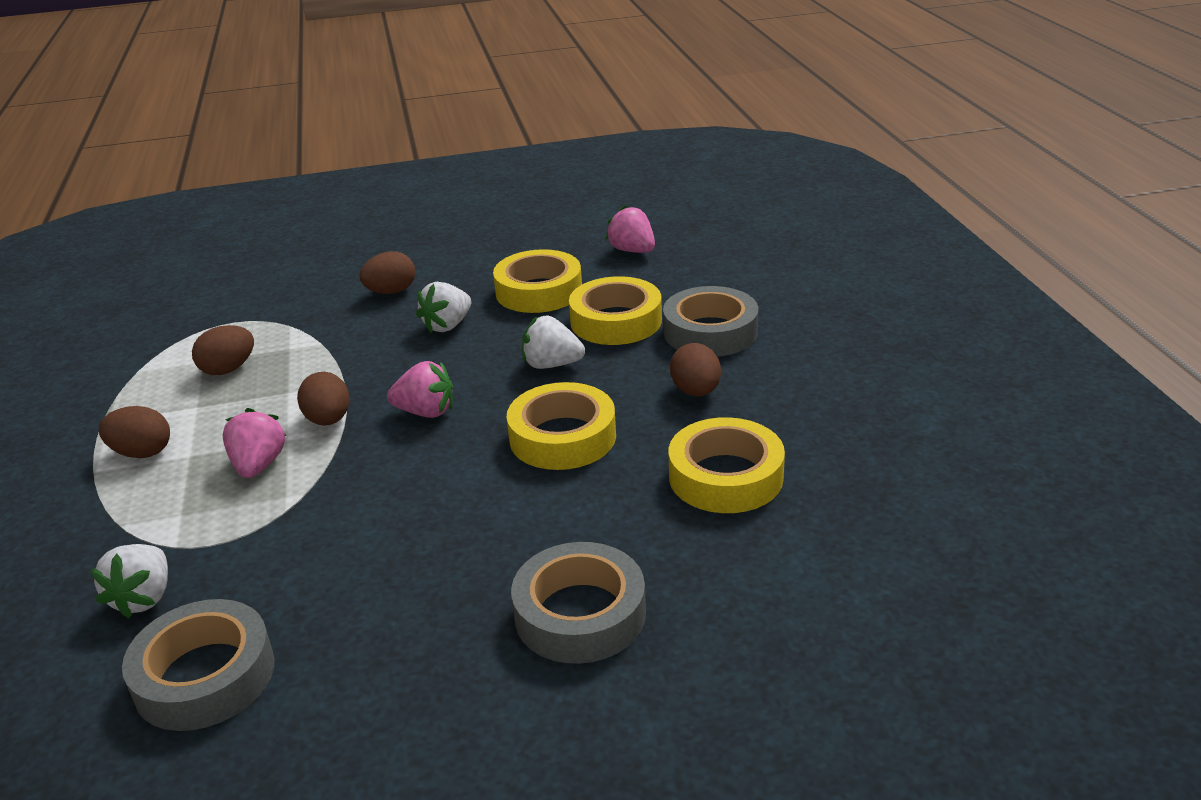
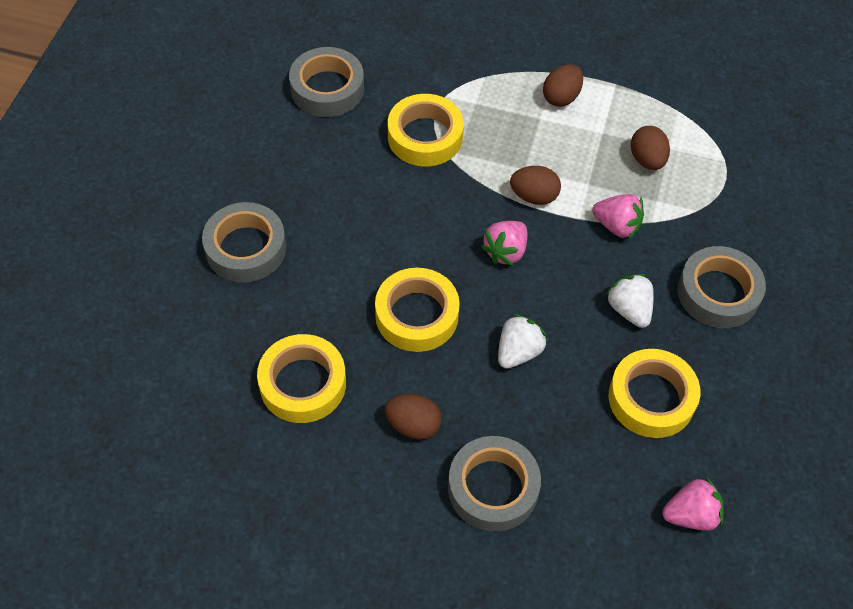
camera: 115 degrees right, 25 degrees up
white strawberry [90,544,168,618] -> none
pink strawberry [223,408,286,478] -> pink strawberry moved to [592,194,644,239]
brown egg [360,251,415,294] -> grey tape [678,246,766,328]
yellow tape [569,276,662,345] -> yellow tape moved to [388,94,464,166]

